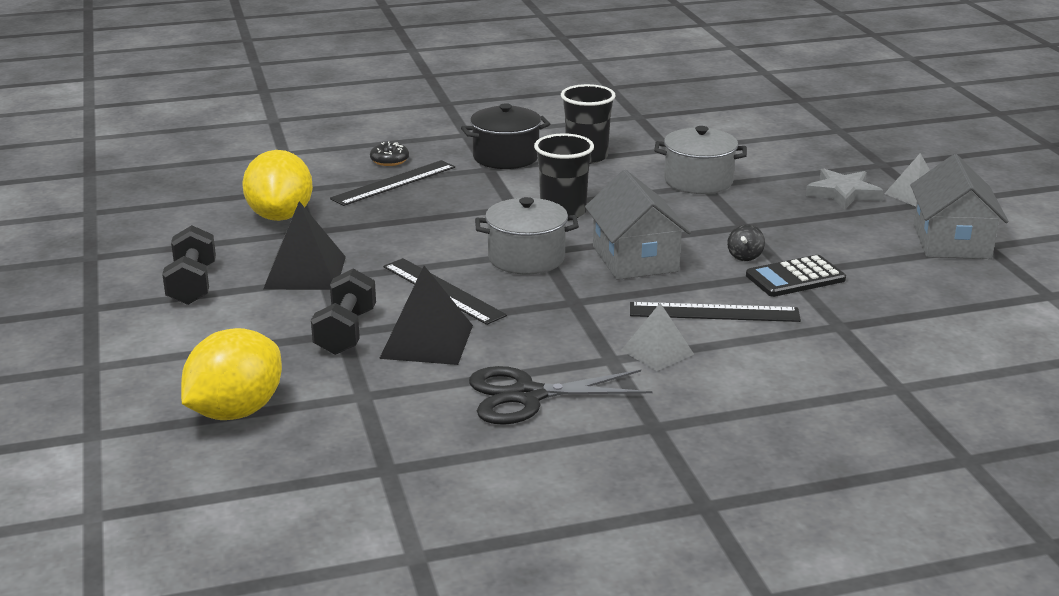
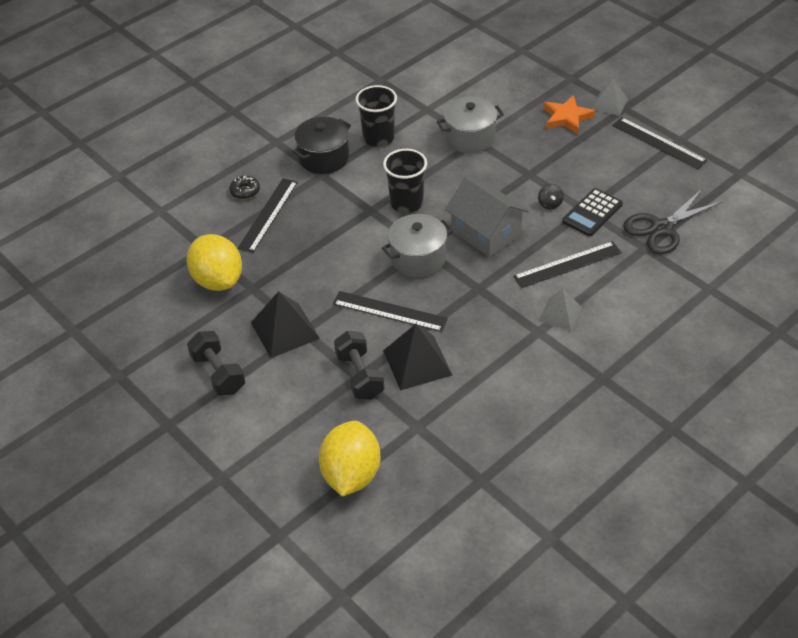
camera: 25 degrees left, 20 degrees up
black scissors [469,366,653,425] -> black scissors moved to [623,189,723,254]
grey star [806,168,883,210] -> orange star [544,95,595,134]
grey house [910,154,1008,259] -> black ruler [612,117,708,169]

